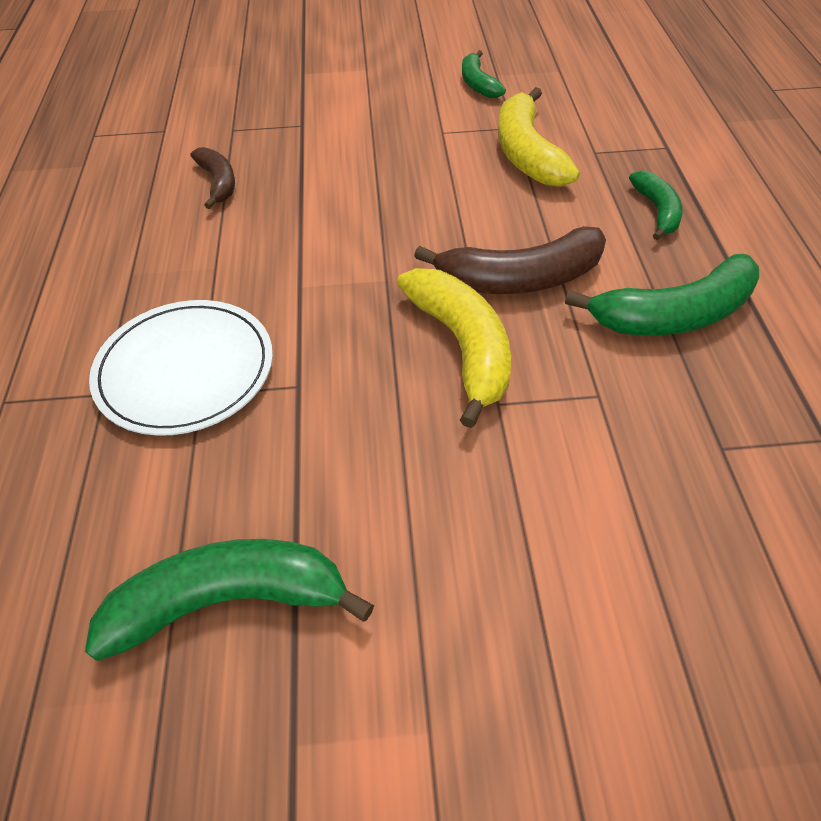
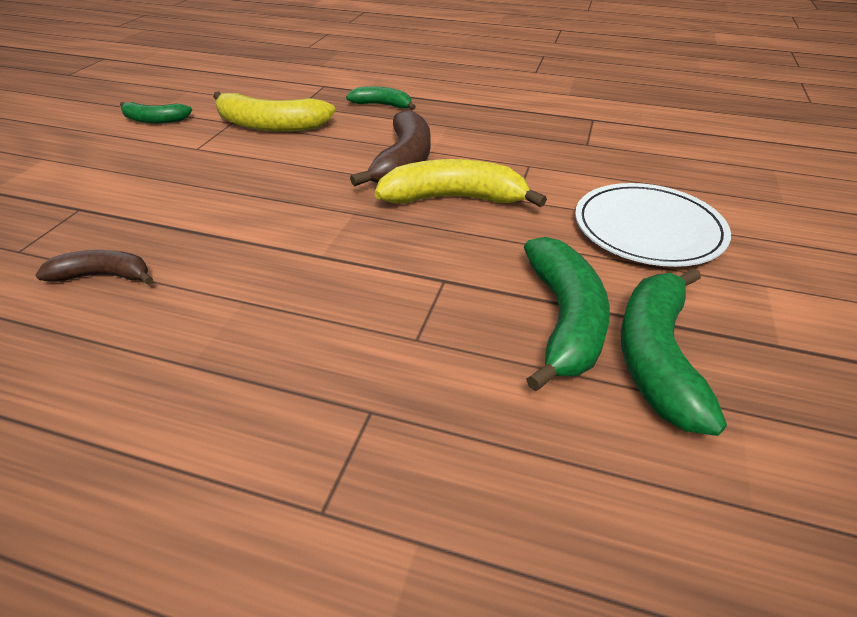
camera: 70 degrees left, 10 degrees down
white plate [89,300,273,436] -> white plate moved to [575,183,731,267]
green banana [565,254,759,336] -> green banana moved to [524,237,610,392]

